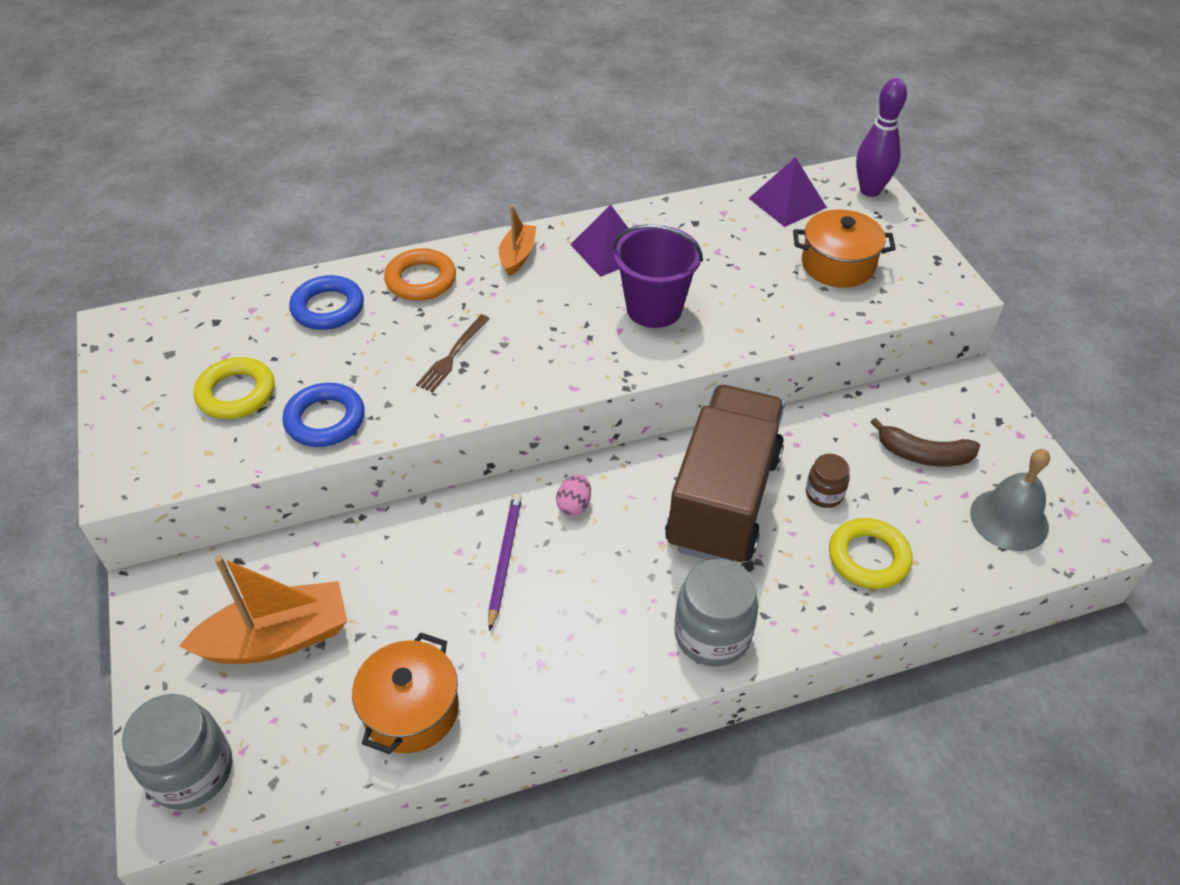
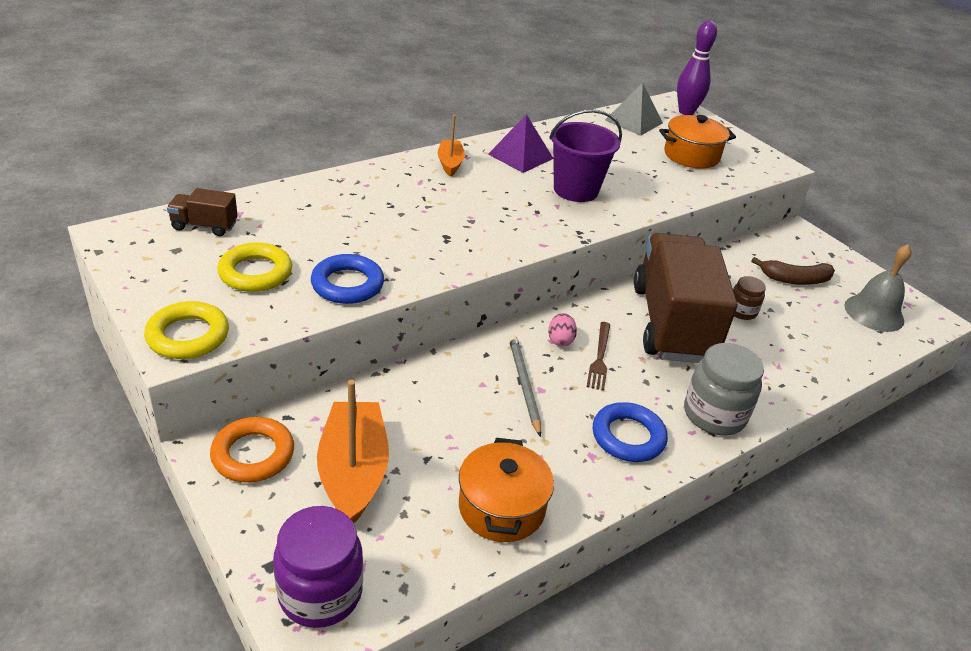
camera: 20 degrees left, 10 degrees down
grey jar [122,694,232,810] -> purple jar [273,506,363,628]
orange boat [179,555,347,664] -> orange boat turned 60 degrees counterclockwise [317,380,389,523]
blue ring [289,275,364,330] -> blue ring moved to [593,402,668,462]
orange ring [384,248,456,301] -> orange ring moved to [210,417,294,483]
brown fork [416,315,490,392] -> brown fork moved to [587,322,610,391]
purple pencil [488,493,522,631] -> grey pencil [509,335,541,437]
purple pyramid [748,157,827,227] -> grey pyramid [605,82,663,136]
yellow ring [829,518,912,589] -> yellow ring moved to [144,301,229,359]
none -> brown truck [167,188,238,236]

